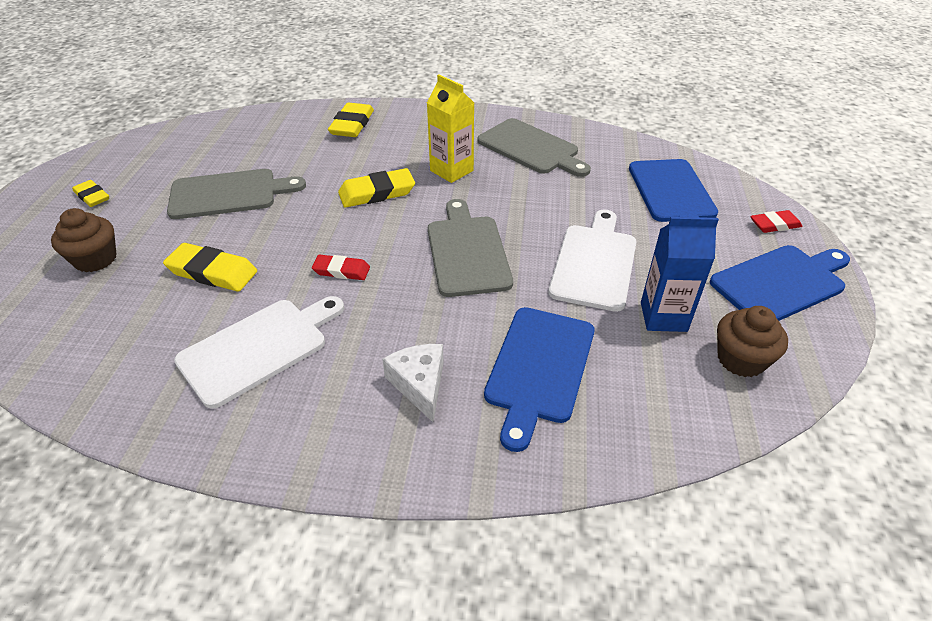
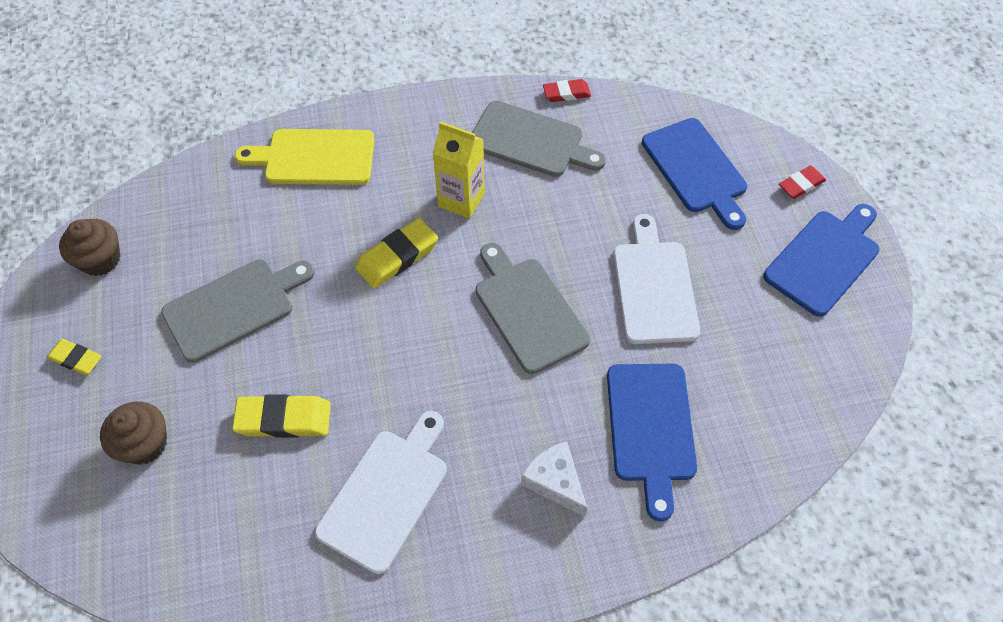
camera: 20 degrees left, 15 degrees up
red eraser [312,254,370,280] -> red eraser moved to [543,79,591,102]
yellow eraser [328,103,374,137] -> yellow cutting board [235,129,375,185]
blue carton [641,217,719,332] -> none
brown cupcake [717,306,788,377] -> brown cupcake moved to [59,219,120,276]

